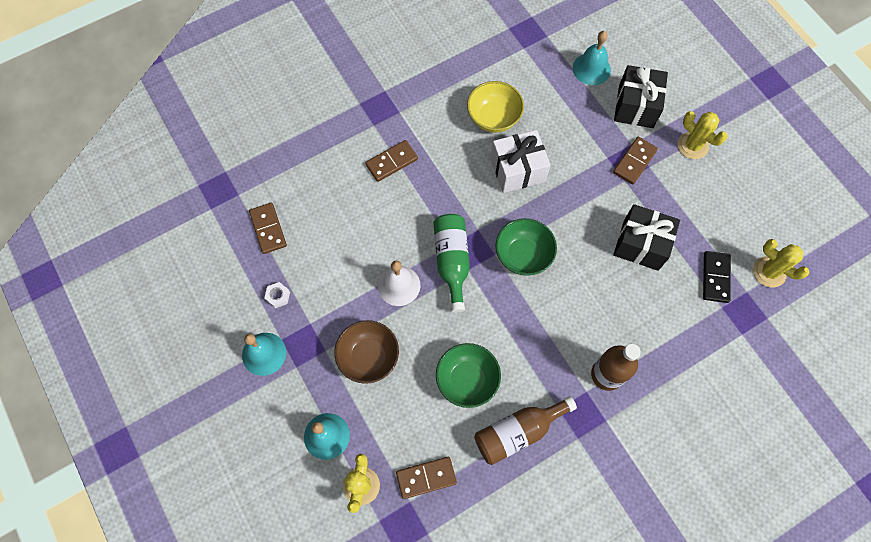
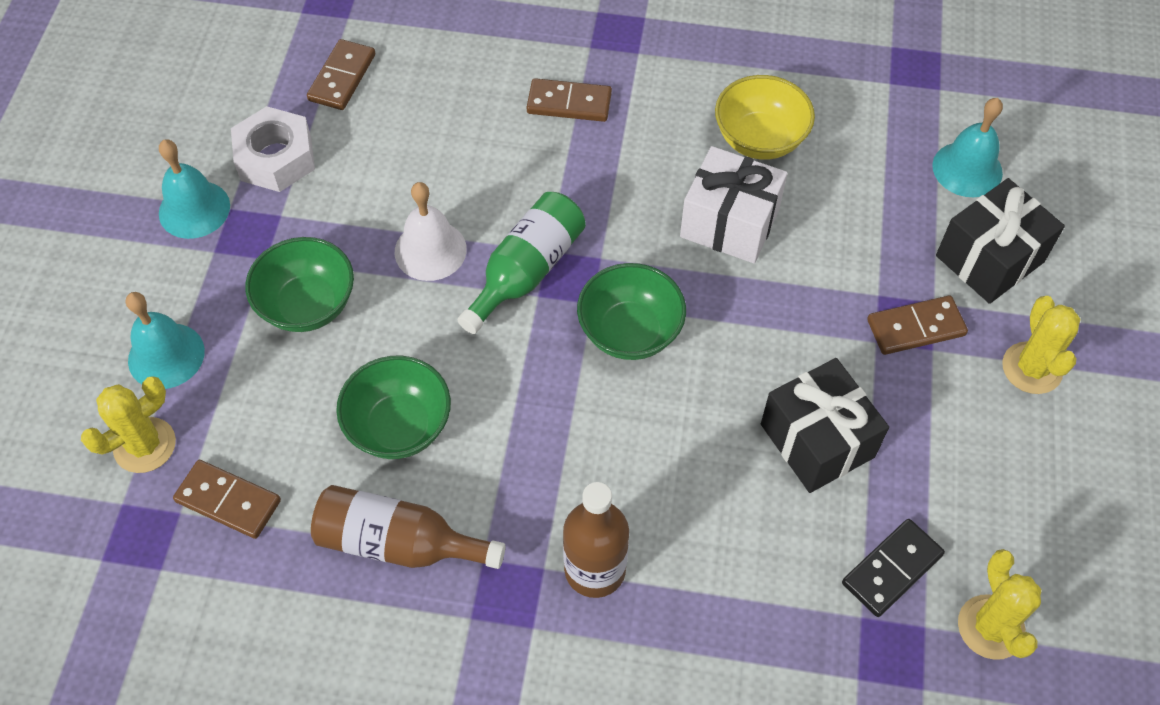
camera: 40 degrees right, 10 degrees down
white nut [264,282,290,308] -> white nut [231,106,315,192], size x2.11
brown bowl [334,320,399,384] -> green bowl [245,237,354,332]

